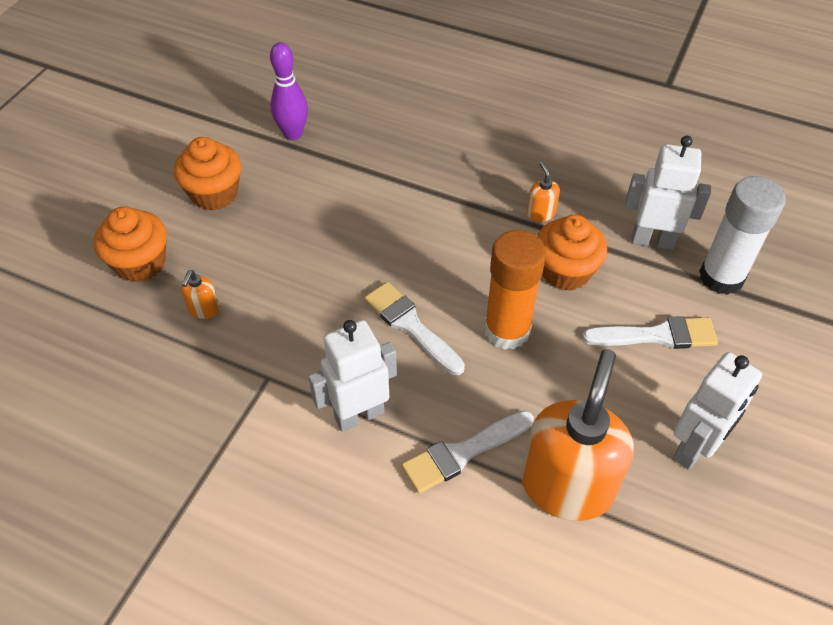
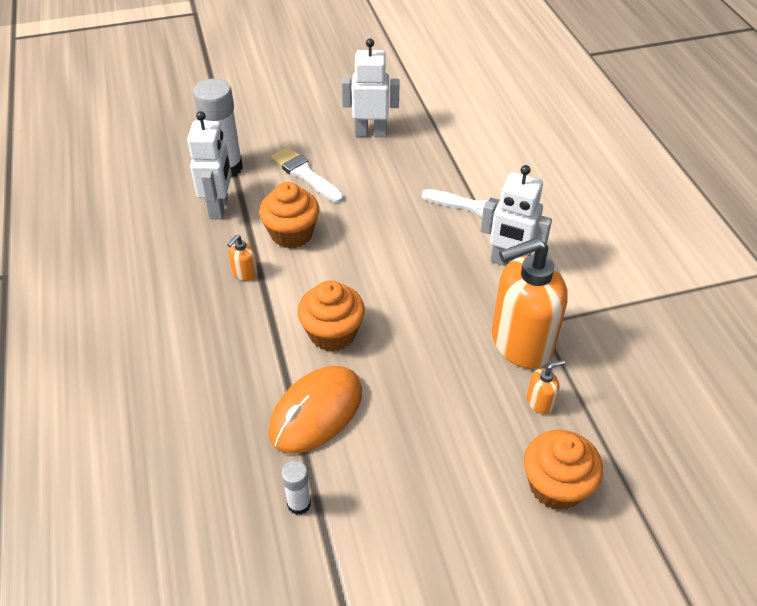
camera: 130 degrees left, 5 degrees down
orange cupcake [174,137,241,210] -> orange cupcake moved to [297,280,365,352]
purple bowling pin [270,42,308,140] -> white glue stick [281,461,311,515]
white brush [364,282,465,375] -> none
orange glue stick [484,230,546,350] -> none
orange soap dispenser [521,349,634,521] -> orange soap dispenser moved to [492,238,568,369]
white robot [625,136,711,250] -> white robot turned 150 degrees counterclockwise [187,111,232,220]
none -> orange mouse [268,366,362,454]

